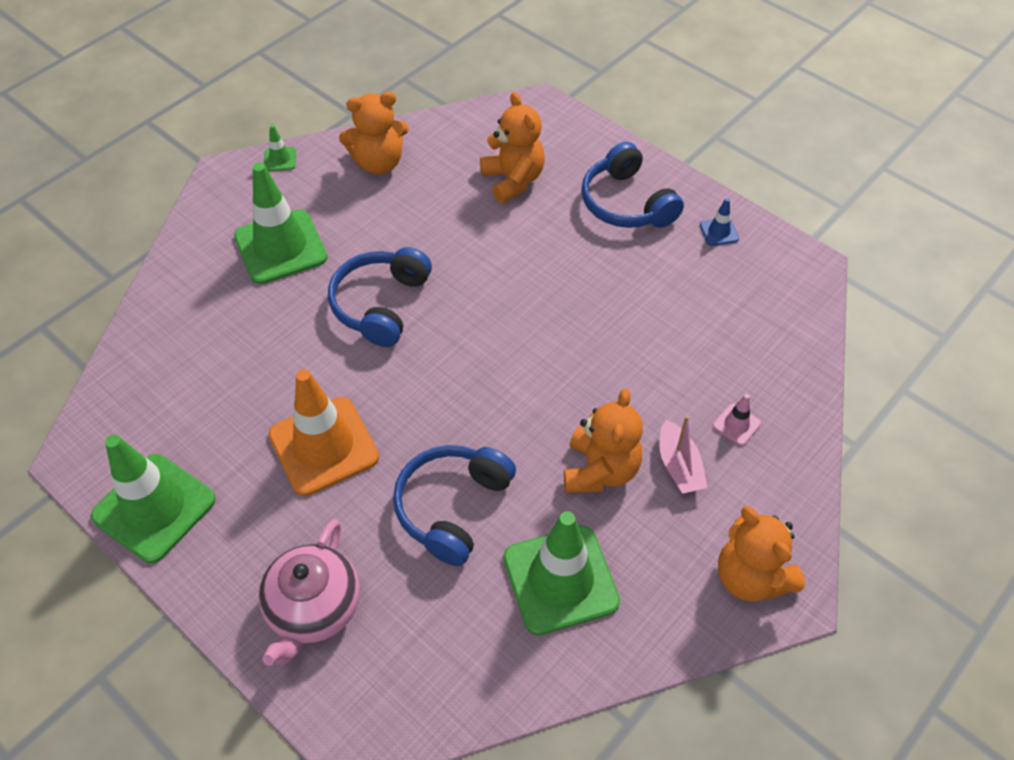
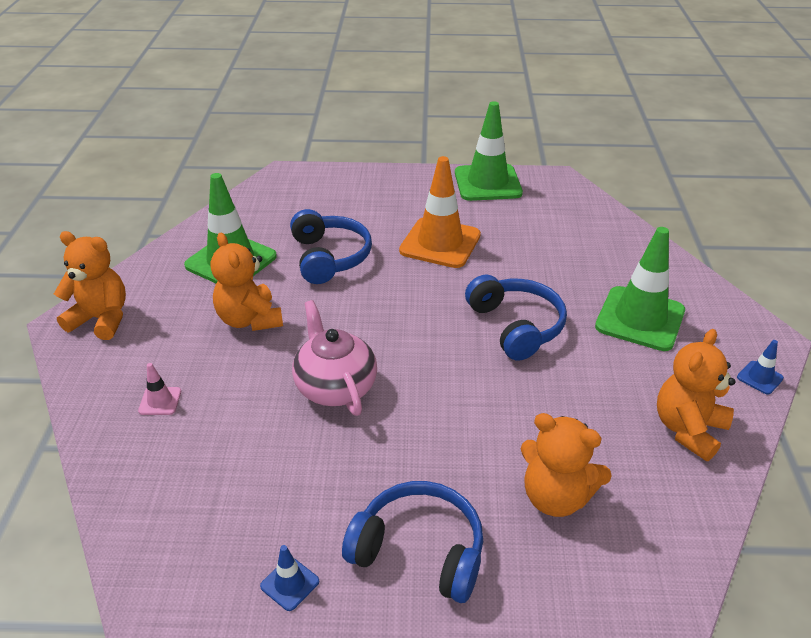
camera: 140 degrees right, 15 degrees down
pink teapot [258,519,360,666] -> pink teapot moved to [292,300,377,416]
green traffic cone [264,125,296,171] -> blue traffic cone [737,340,784,395]
pink boat [659,416,707,494] -> none

